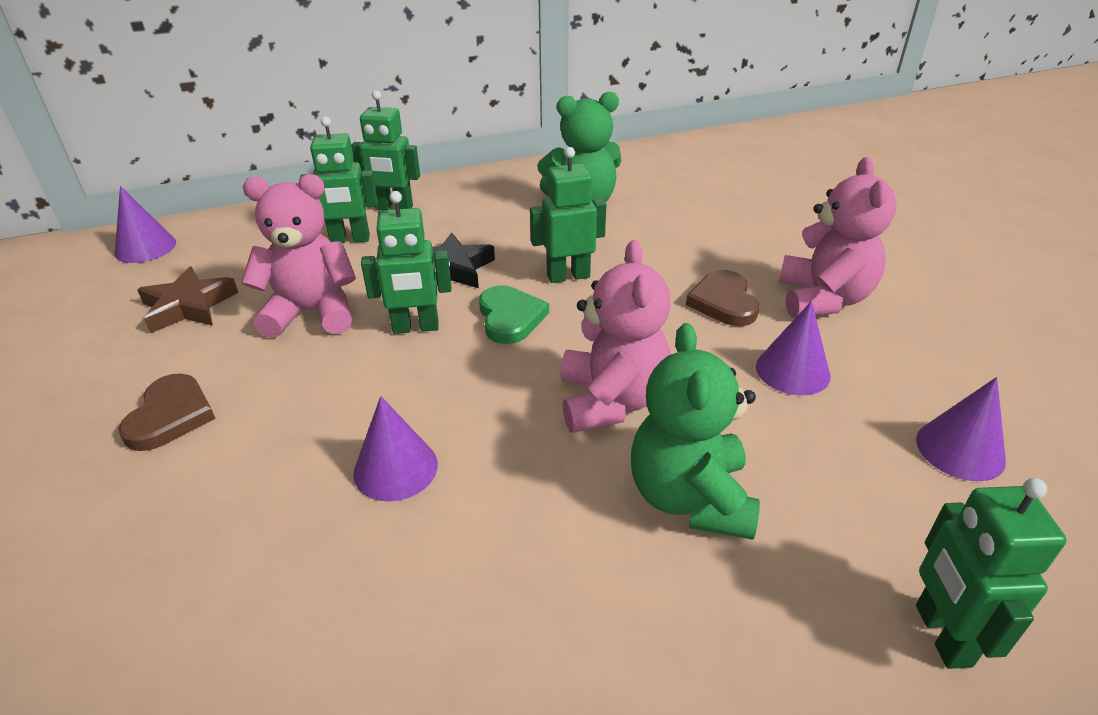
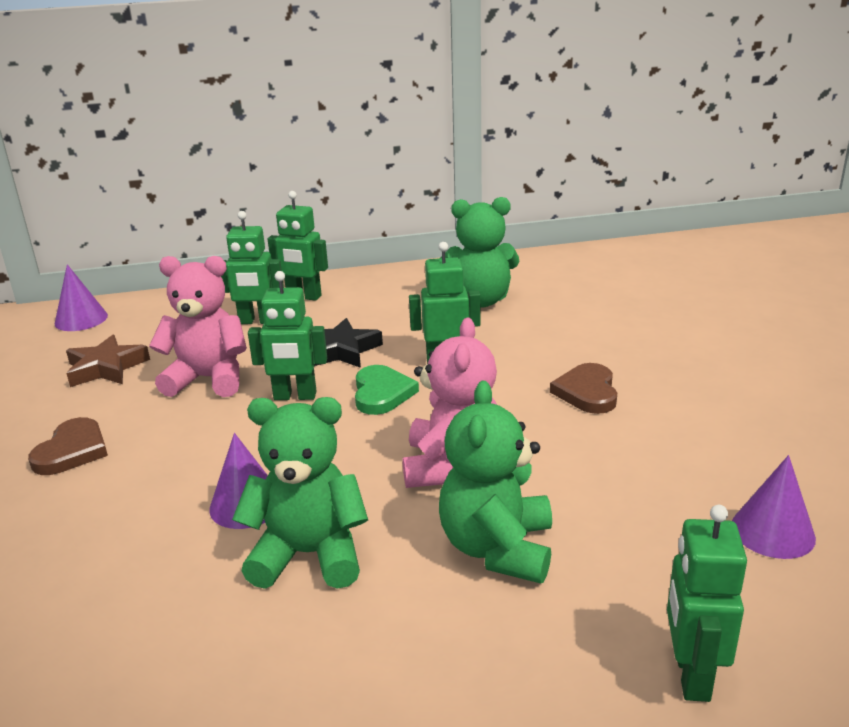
camera: 10 degrees right, 10 degrees down
purple cone [756,301,831,395] -> none
pink teddy bear [779,157,897,318] -> none
none -> green teddy bear [232,397,368,589]

